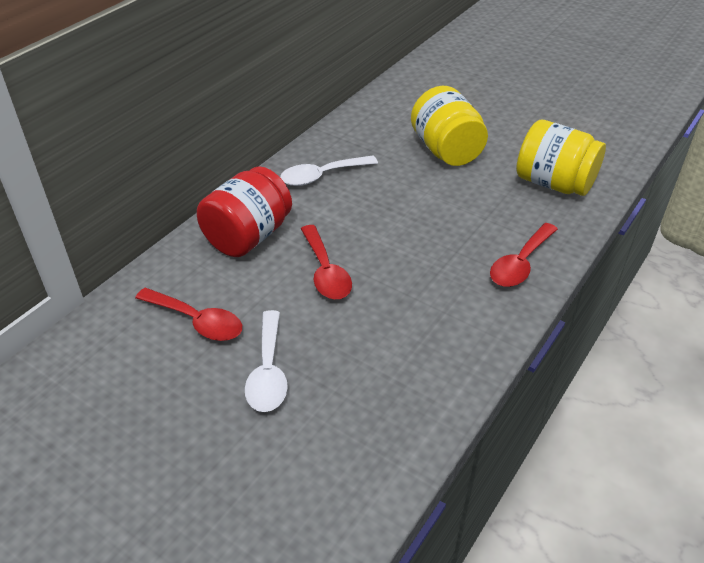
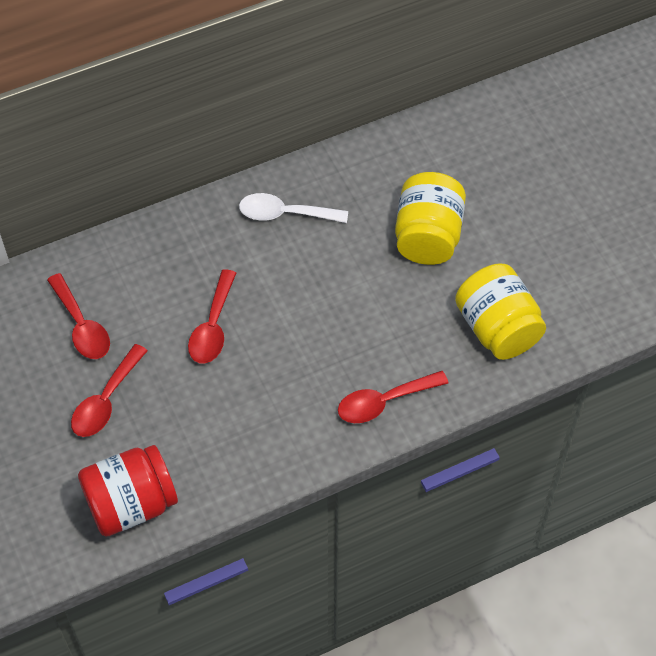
camera: 30 degrees right, 15 degrees up
red jar [197,166,292,257] -> red jar moved to [78,445,178,537]
white spoon [245,310,288,412] -> red spoon [71,344,148,437]

